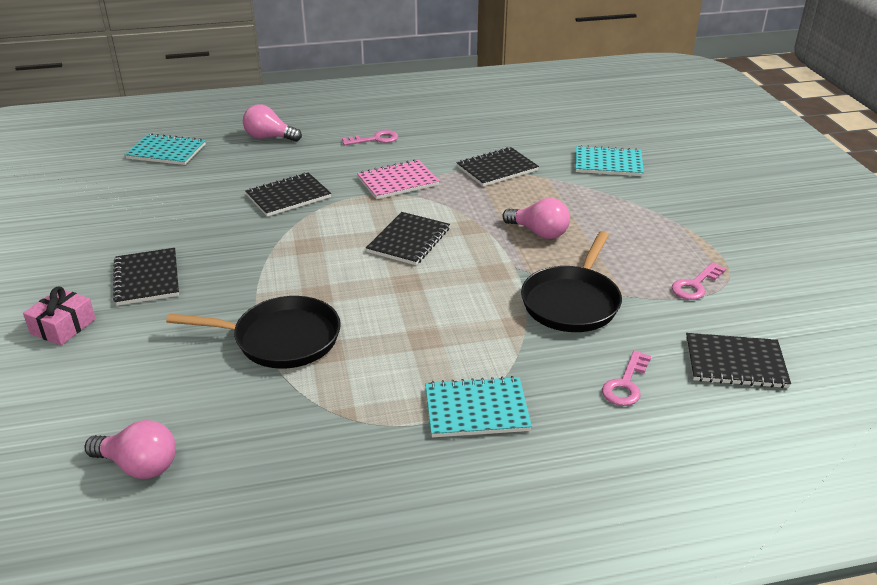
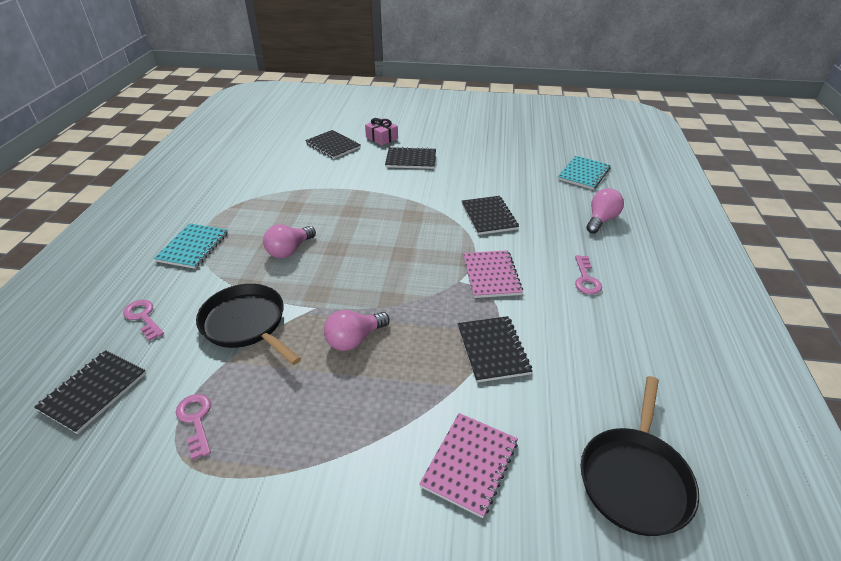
camera: 110 degrees right, 5 degrees up
pink light bulb [85,420,176,479] -> pink light bulb moved to [263,224,316,258]
black pan [166,296,341,369] -> black pan moved to [581,376,699,536]
black notebook [366,212,450,265] -> black notebook moved to [305,130,361,159]
turquoise notebook [576,145,644,176] -> pink notebook [419,413,518,518]

